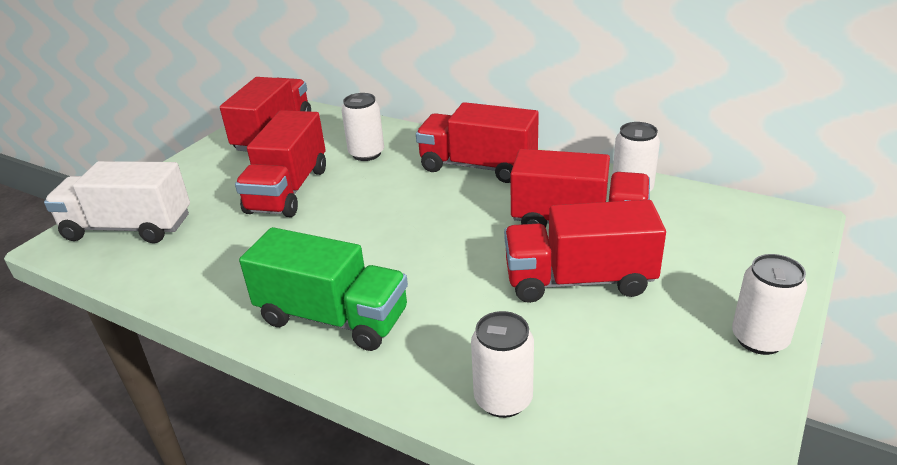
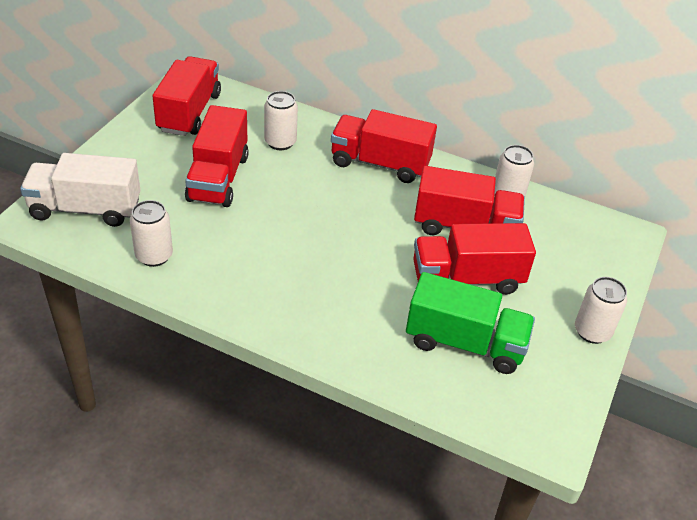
camera: 10 degrees left, 10 degrees up
green truck [239,227,408,351] -> green truck moved to [406,272,535,374]
white can [471,311,534,418] -> white can moved to [130,200,173,267]

